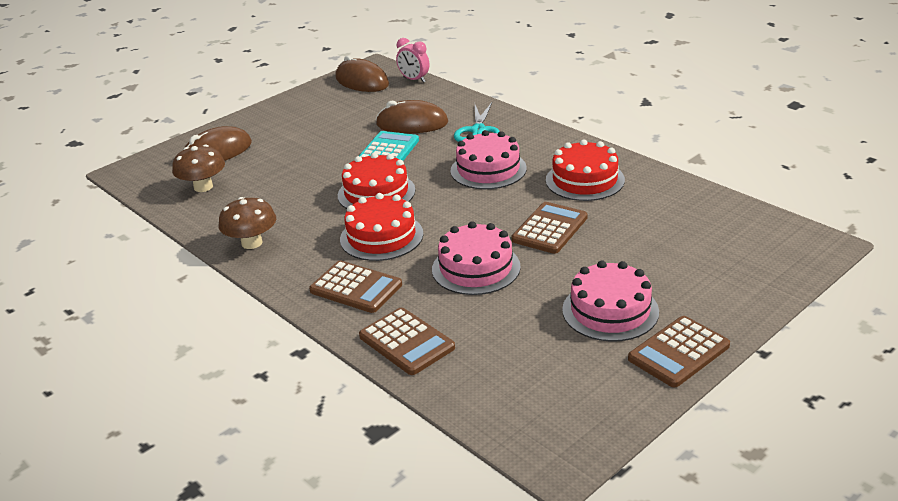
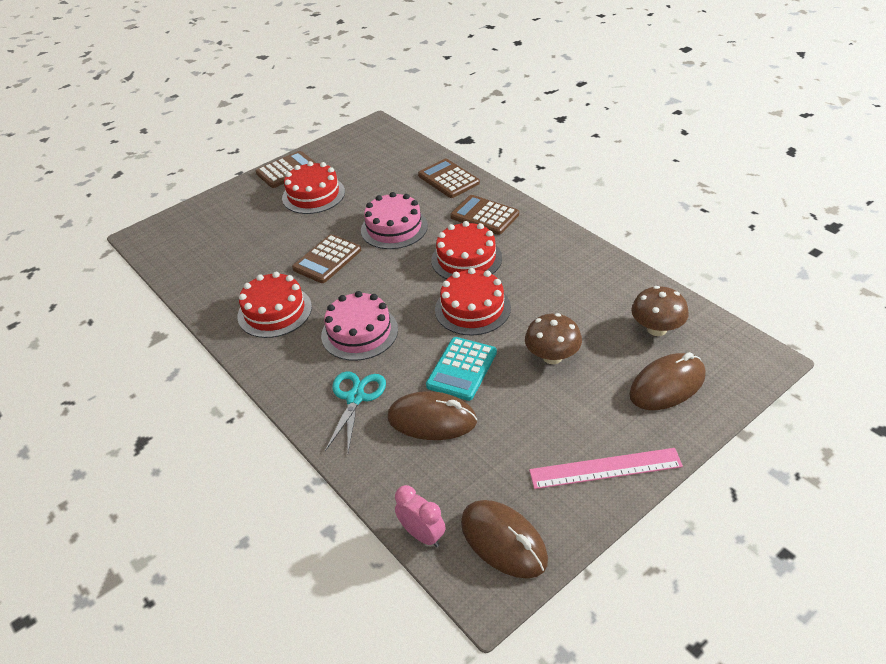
camera: 175 degrees left, 10 degrees up
brown mushroom [219,197,276,249] -> brown mushroom moved to [525,313,582,364]
pink cake [562,260,659,342] -> red cake [282,161,345,214]
none -> pink ruler [529,448,683,489]

